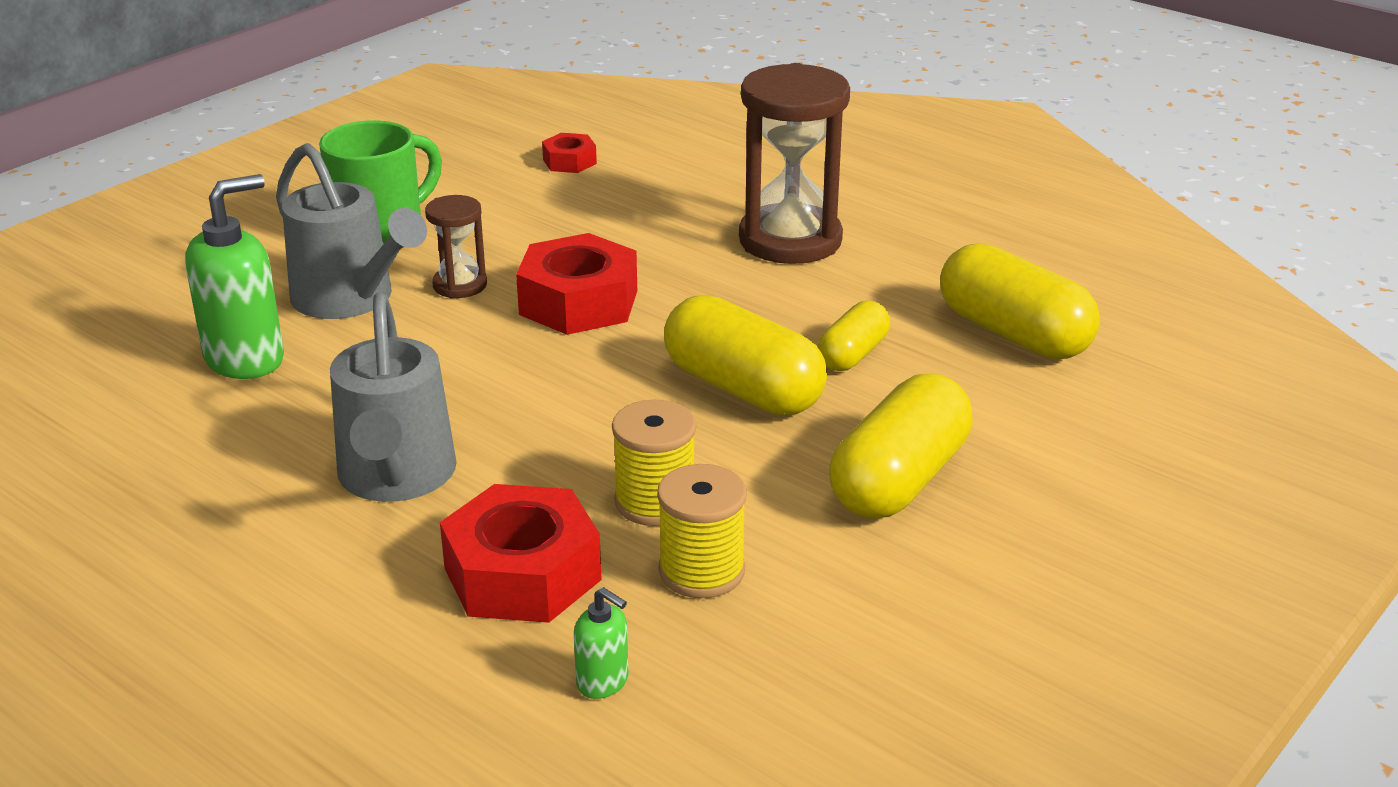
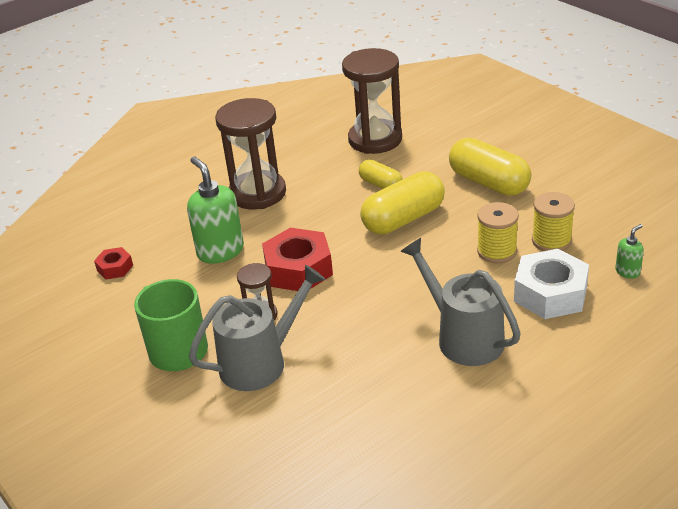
camera: 75 degrees left, 5 degrees up
green soap dispenser [185,174,284,379] -> green soap dispenser moved to [187,157,244,264]
grey watering can [330,293,457,502] -> grey watering can turned 135 degrees counterclockwise [400,238,521,366]
red nut [440,484,602,623] -> white nut [514,249,589,319]
yellow capsule [940,243,1100,359] -> brown hourglass [342,48,402,154]

